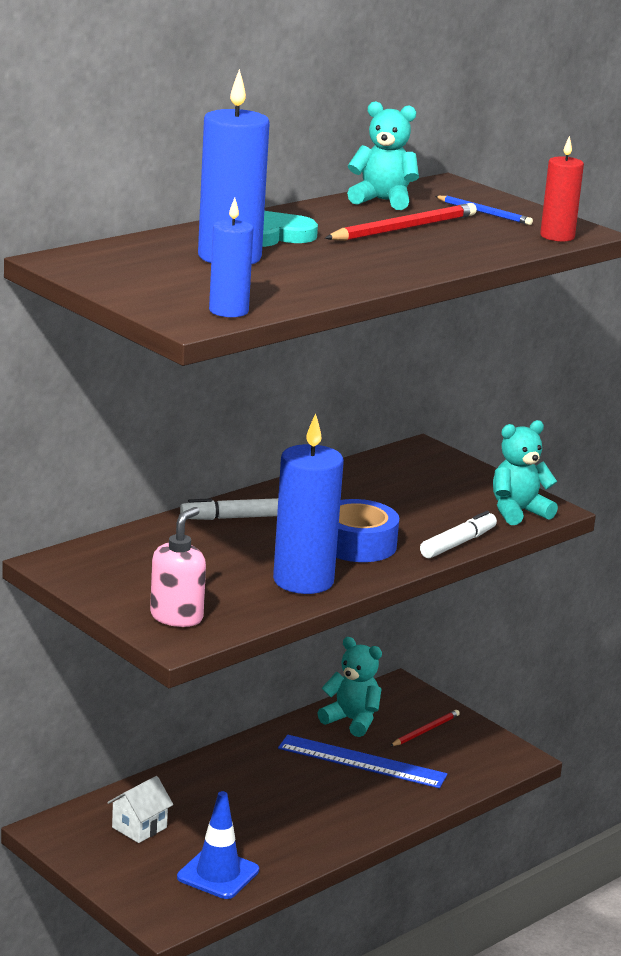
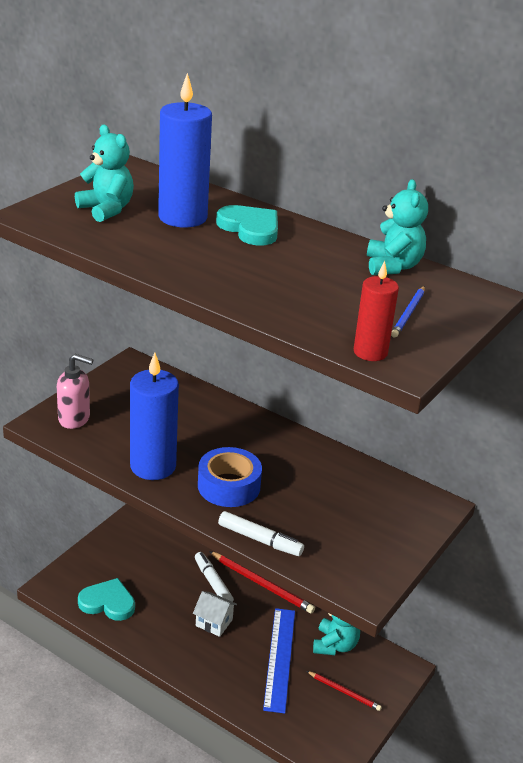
camera: 75 degrees right, 10 degrees up
white house [107,776,173,843] -> white house moved to [193,591,237,637]
blue traffic cone [177,791,259,899] -> turquoise heart [78,578,135,621]
white marker [180,498,278,520] -> white marker moved to [195,552,234,602]
blue candle [209,198,254,317] -> none
red pencil [325,203,477,241] -> red pencil moved to [209,551,315,614]
turquoise teddy bear [493,420,558,525] -> turquoise teddy bear moved to [75,125,134,222]

